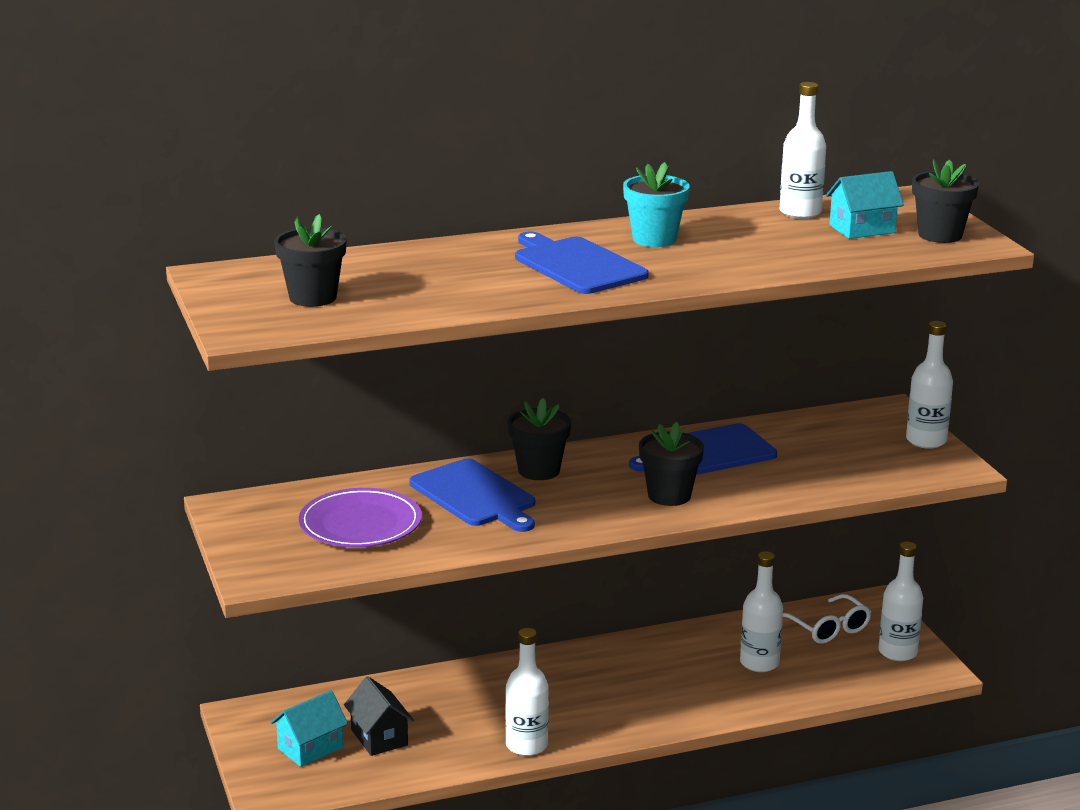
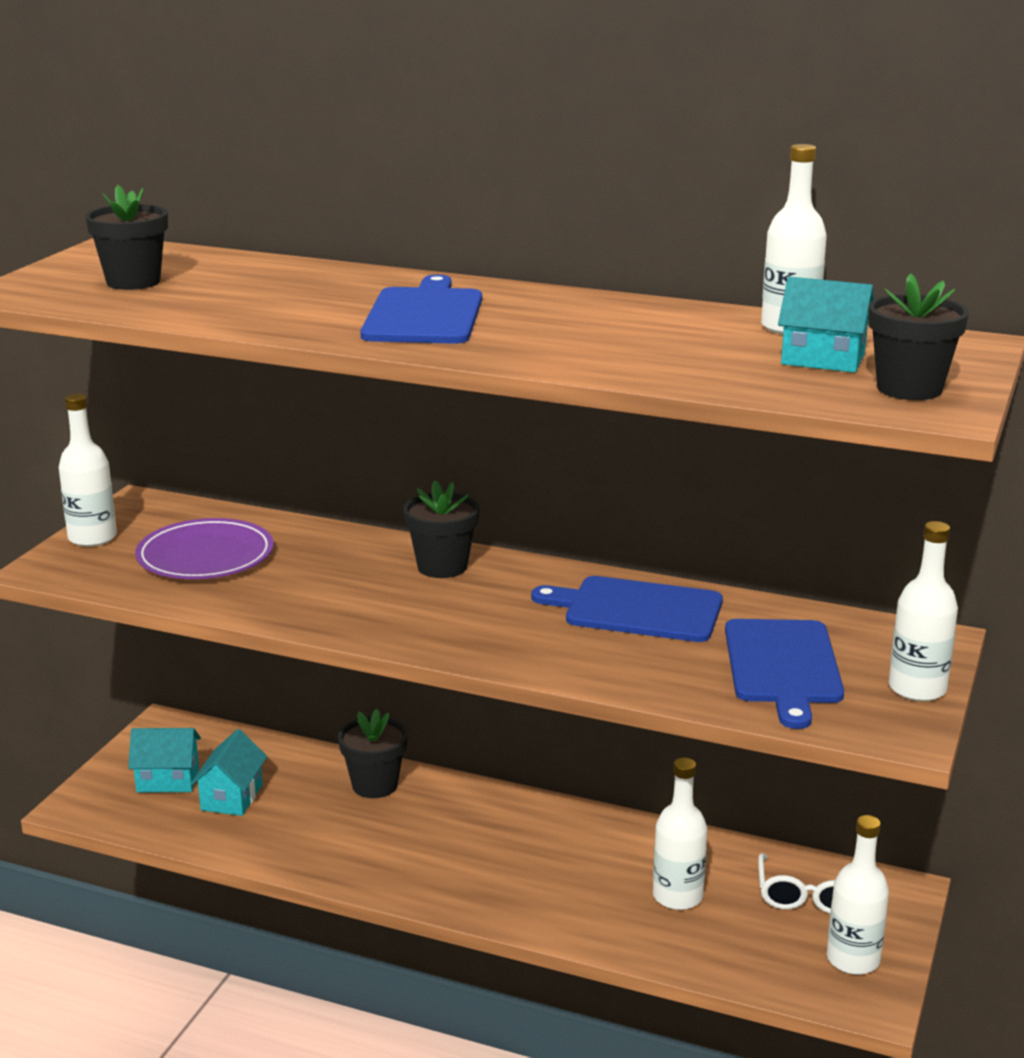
camera: 40 degrees right, 0 degrees up
black house [344,676,414,756] -> turquoise house [191,729,267,816]
blue cutting board [409,458,535,532] -> blue cutting board moved to [725,619,844,729]
white bottle [505,628,549,756] -> white bottle moved to [59,393,117,547]
turquoise flower pot [623,162,690,247] -> none
black flower pot [639,422,704,506] -> black flower pot moved to [338,709,407,798]

